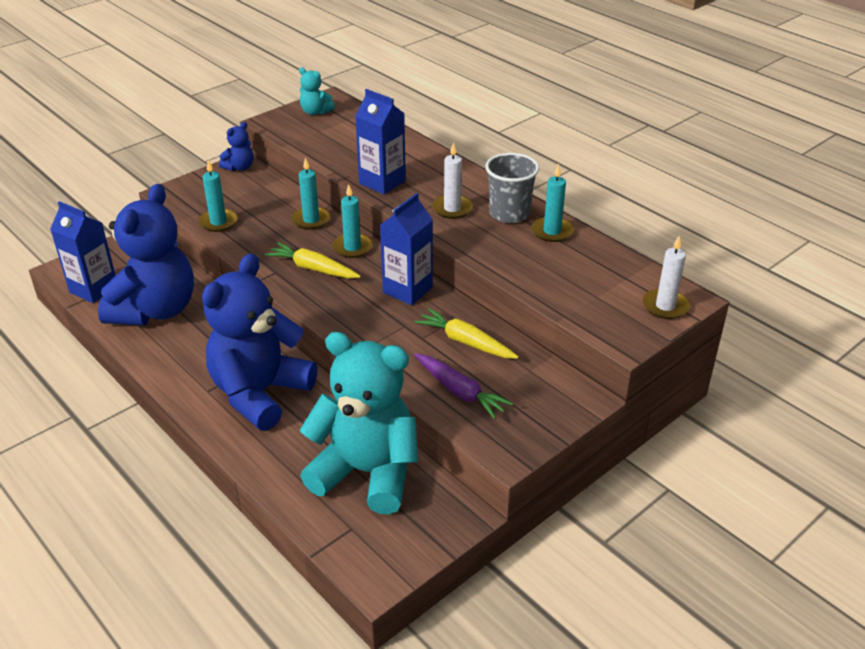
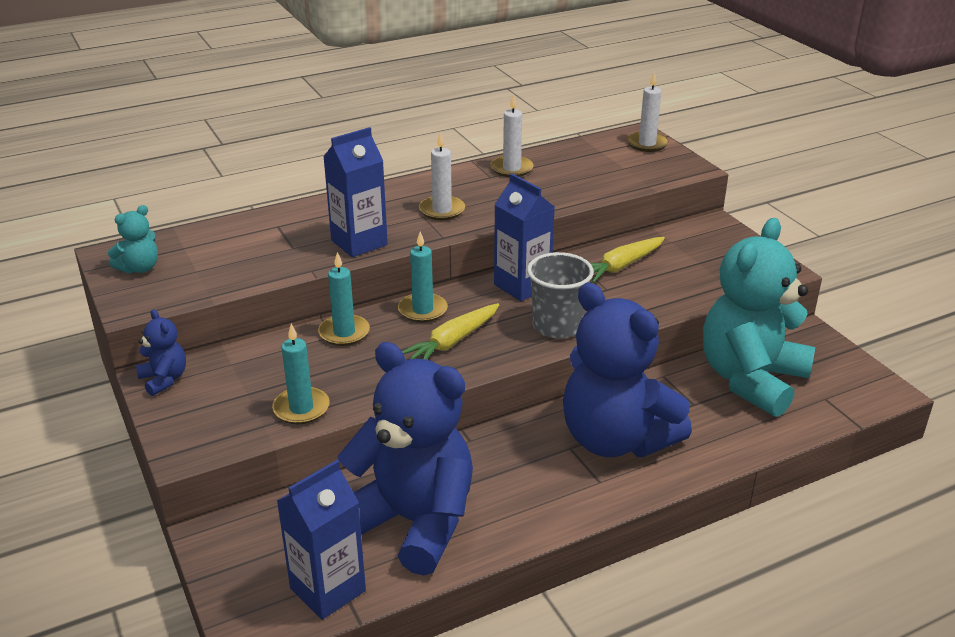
camera: 75 degrees left, 5 degrees down
purple carrot [414,353,513,419] -> none
grey cup [485,153,539,223] -> grey cup moved to [527,252,594,339]
turquoise candle [531,164,574,242] -> white candle [490,94,534,177]

